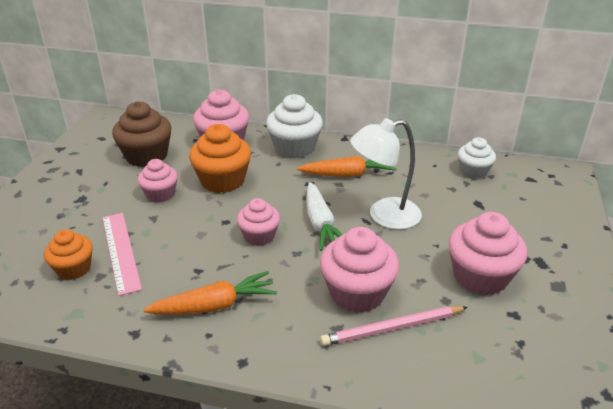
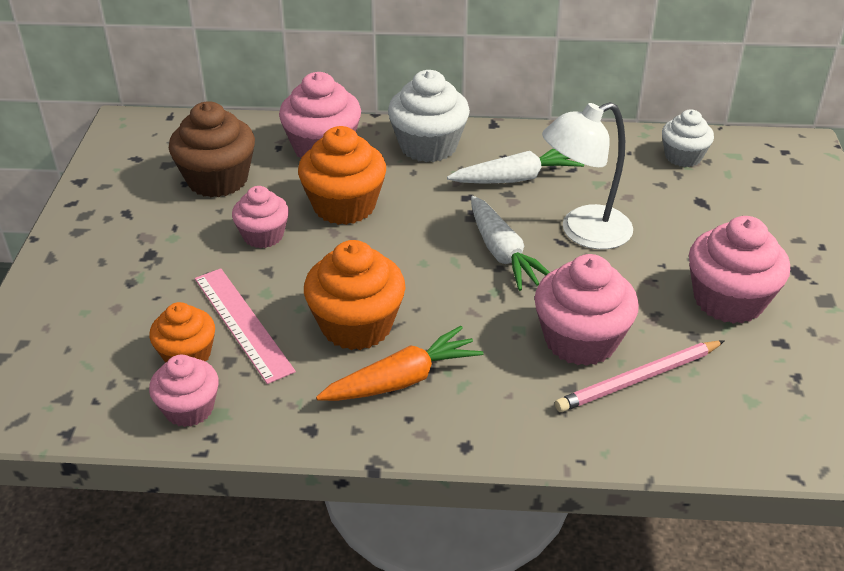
camera: 10 degrees left, 5 degrees up
pink cupcake [237,198,280,246] -> pink cupcake moved to [149,355,219,427]
orange carrot [297,156,397,177] -> white carrot [447,149,584,184]
none -> orange cupcake [304,240,405,350]

